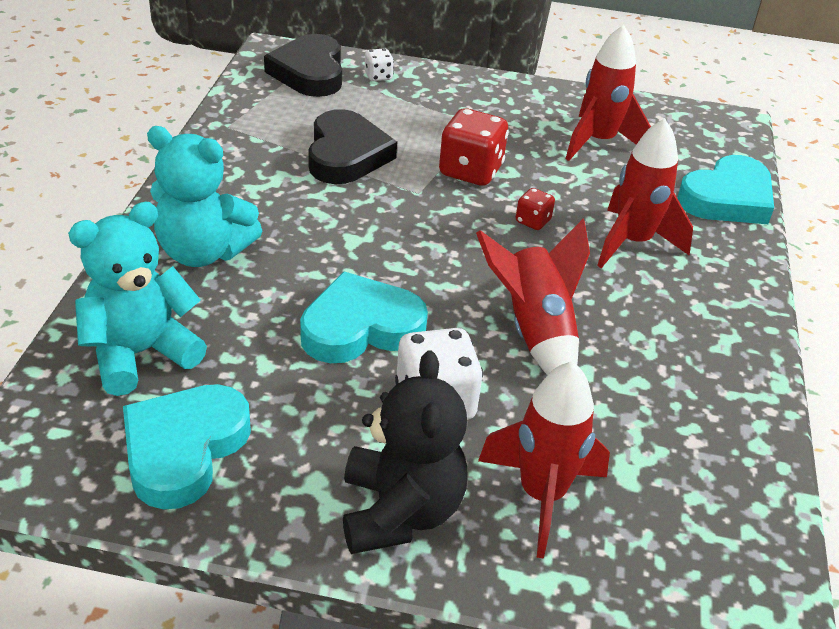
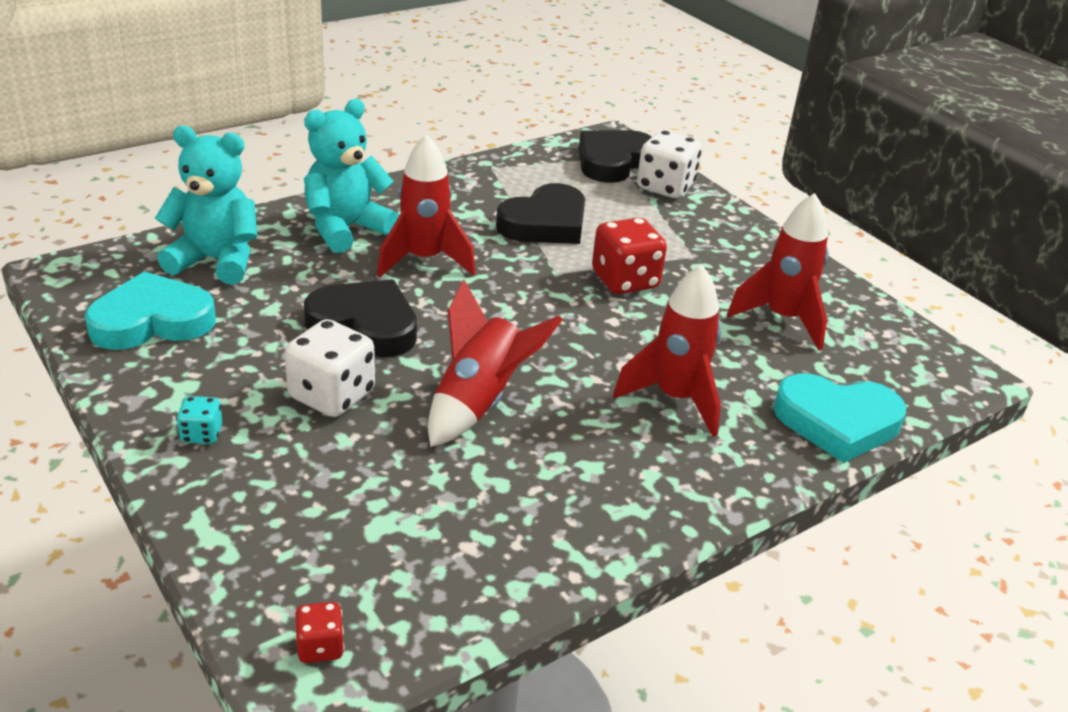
camera: 45 degrees right, 5 degrees down
turquoise teddy bear [147,126,262,267] -> turquoise teddy bear turned 75 degrees clockwise [304,99,399,253]
turquoise heart [300,271,428,363] -> black heart [304,279,417,357]
black teddy bear [343,350,468,554] -> turquoise dice [176,396,223,444]
white dice [365,48,394,81] -> white dice [637,131,701,198], size x1.96
red rocket [478,361,610,558] -> red rocket moved to [377,134,476,277]
red dice [516,188,555,230] -> red dice moved to [295,602,345,663]

